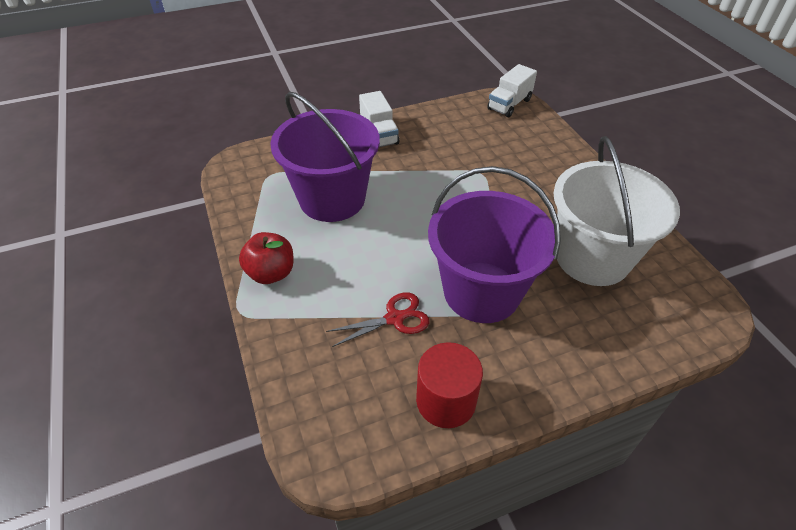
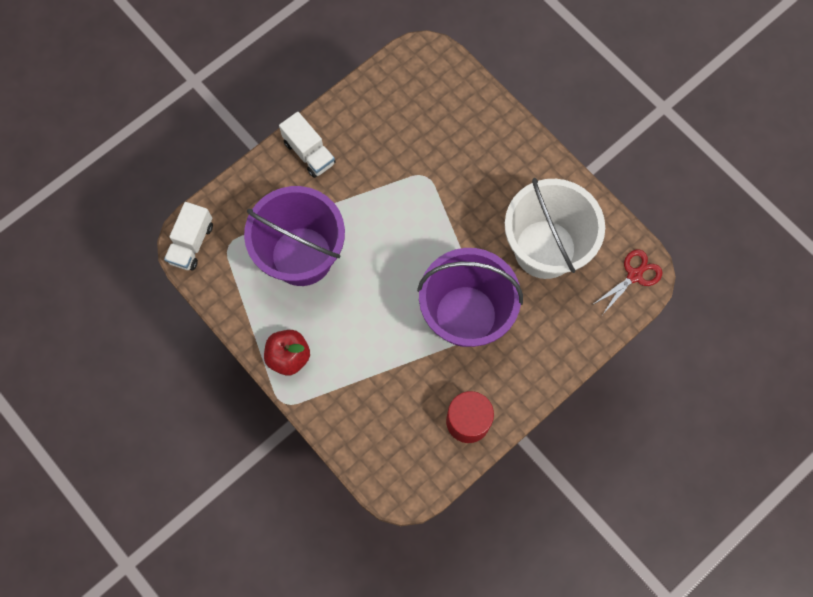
camera: 20 degrees left, 25 degrees up
red scissors [326,292,429,347] -> red scissors moved to [592,250,662,314]
white truck [487,64,537,117] -> white truck moved to [164,202,213,271]

